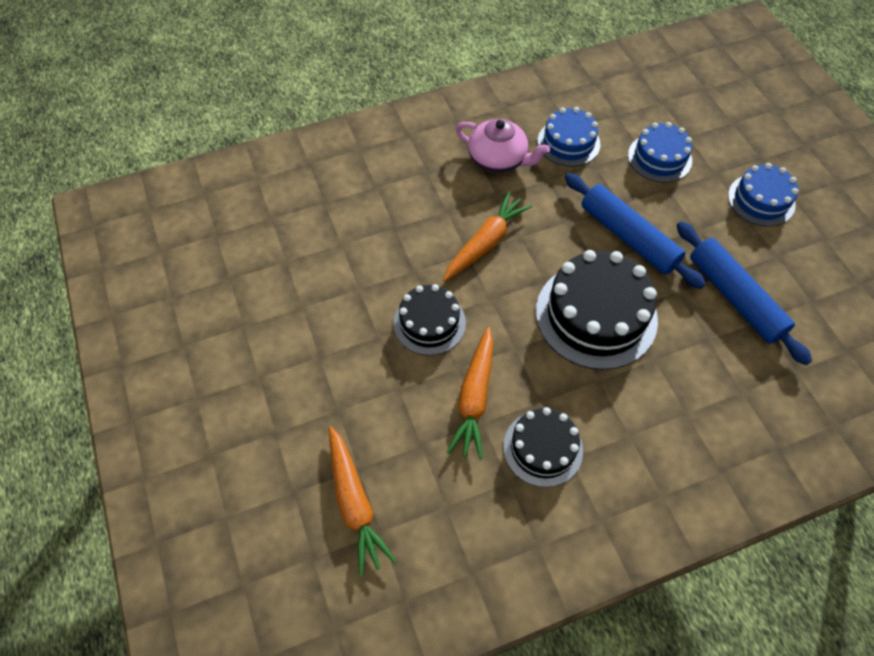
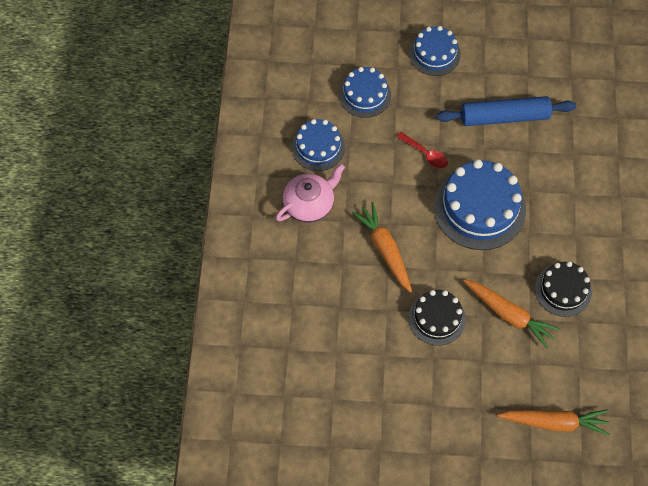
camera: 65 degrees left, 5 degrees up
black cake [536,250,658,370] -> blue cake [434,159,526,250]
blue rolling pin [565,173,706,289] -> red spoon [396,132,448,168]

